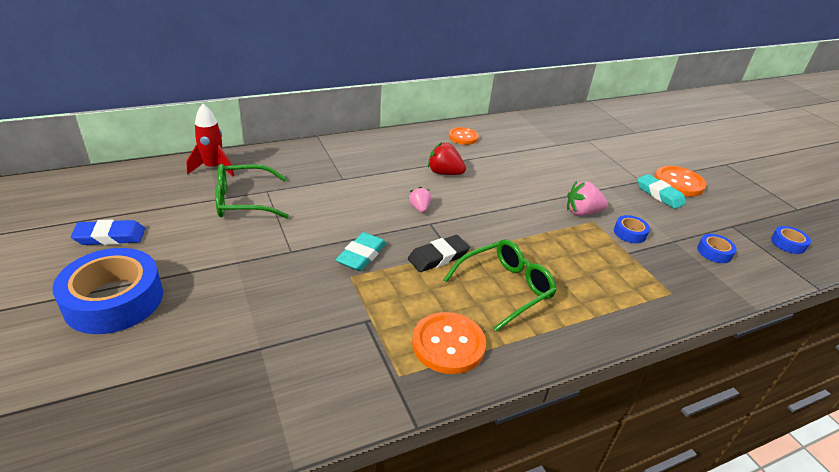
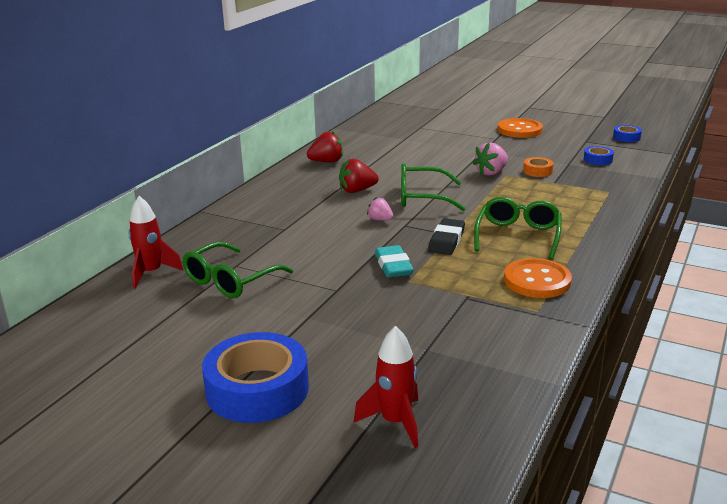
camera: 35 degrees left, 10 degrees down
blue eraser [71,220,145,245] -> none
orange button [449,127,479,145] -> red strawberry [307,131,343,162]
blue tape [614,215,650,243] -> orange tape [523,157,554,177]
turquoise eraser [637,174,686,209] -> none
none -> red rocket [353,326,418,448]
none -> green glasses [401,163,466,211]

